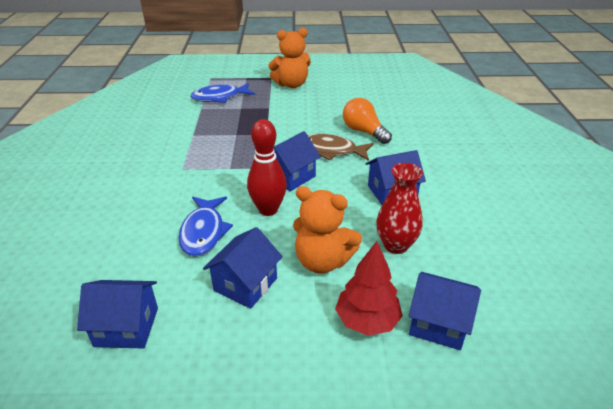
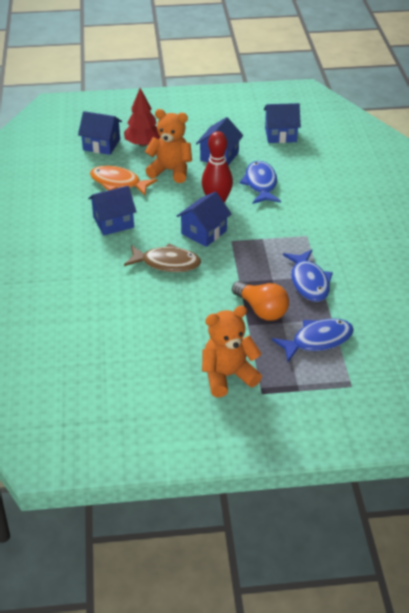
camera: 175 degrees right, 5 degrees up
orange light bulb [343,98,392,144] -> orange light bulb moved to [232,281,289,321]
red vase [376,163,423,254] -> orange fish [90,165,157,195]
none -> blue fish [283,250,333,302]

